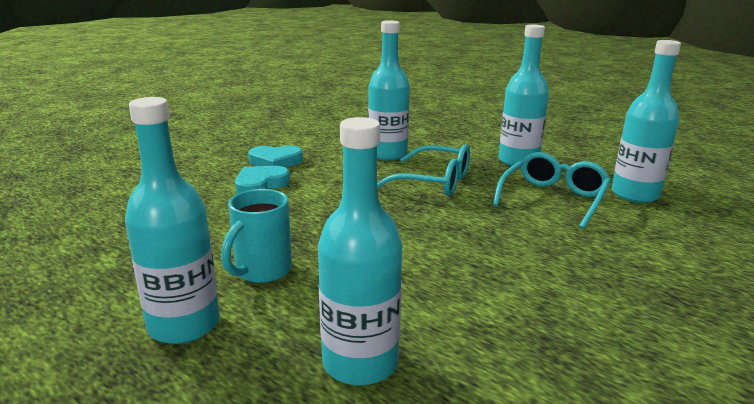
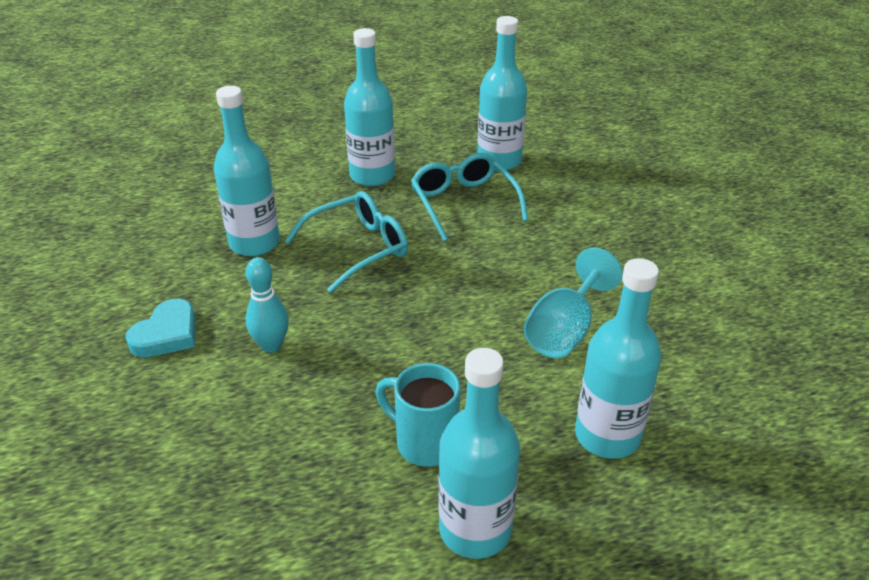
camera: 55 degrees left, 15 degrees up
turquoise mug [221,189,292,283] -> turquoise mug turned 150 degrees clockwise [376,363,460,467]
turquoise heart [235,166,290,194] -> none
none -> turquoise bowling pin [245,257,289,353]
none -> turquoise goblet [524,247,623,358]

